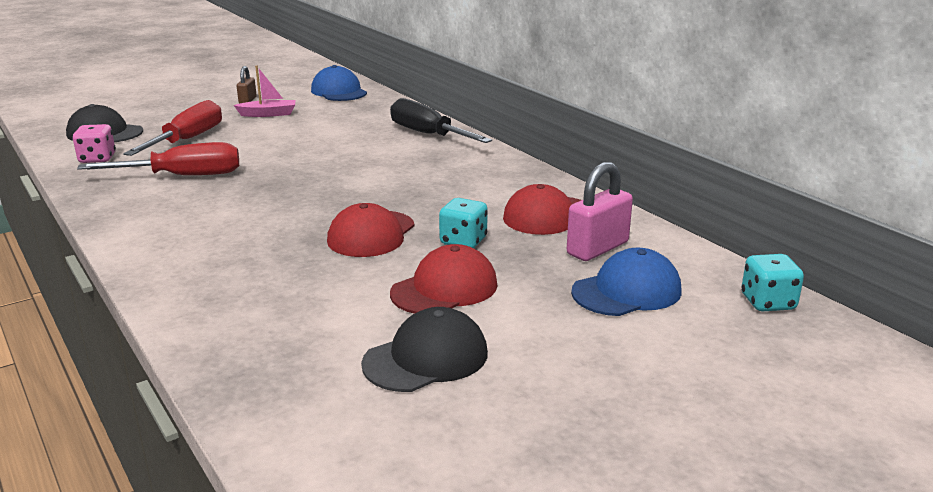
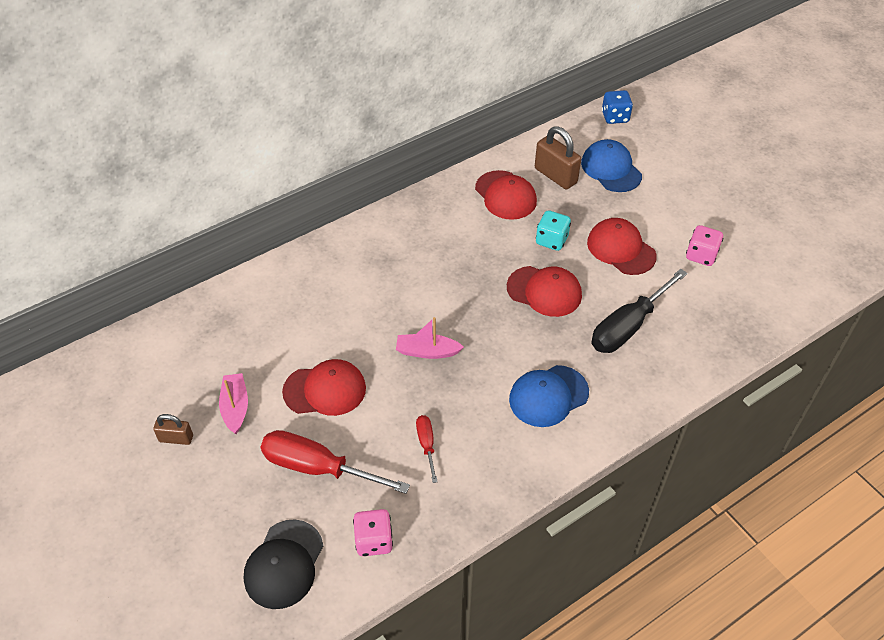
camera: 90 degrees left, 25 degrees up
red screwdriver [77,142,239,175] -> red screwdriver [416,415,438,483], size x0.49
blue cap [311,65,367,101] -> blue cap moved to [509,365,589,427]
black cap [361,307,488,392] -> pink dice [686,225,723,266]
black screwdriver [390,98,492,143] -> black screwdriver moved to [591,269,688,353]
pink padlock [567,162,633,261] -> brown padlock [535,126,581,189]
turquoise dice [741,254,804,311] -> blue dice [602,90,633,124]
none -> red cap [282,359,366,416]
none -> pink boat [396,317,464,359]

